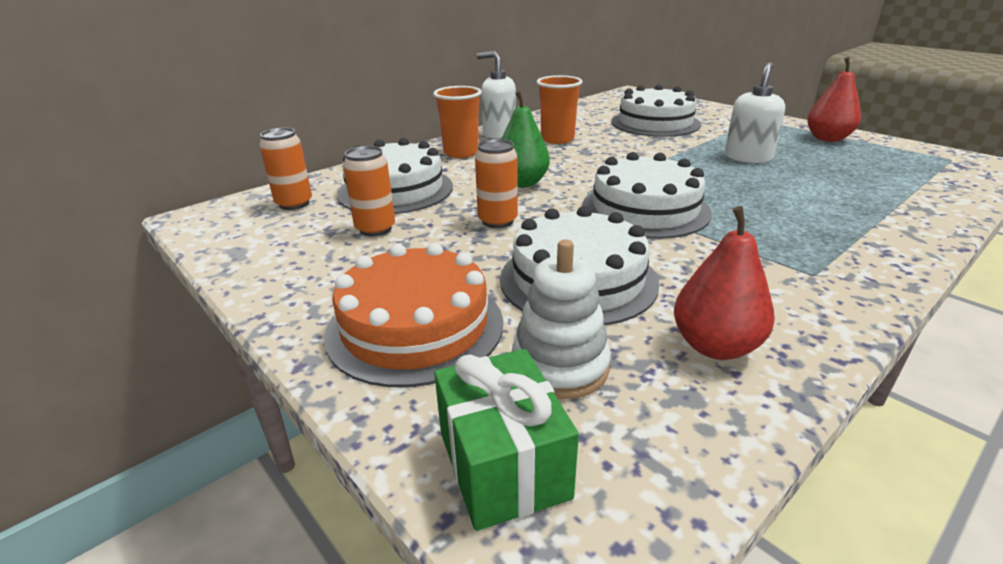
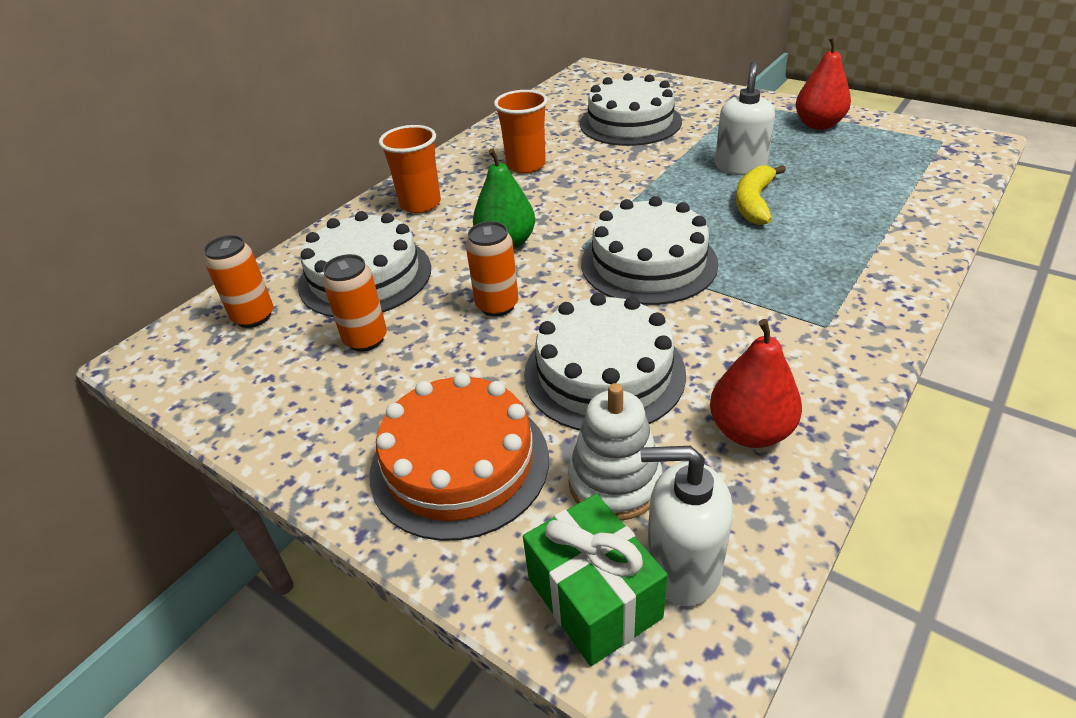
camera: 10 degrees left, 10 degrees up
white soap dispenser [477,51,516,139] -> white soap dispenser moved to [641,446,733,606]
none -> yellow banana [736,165,786,225]

